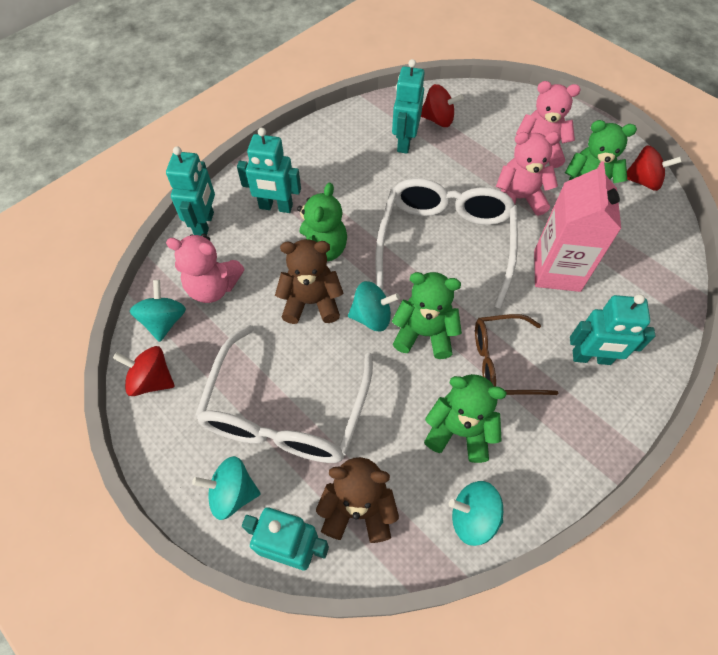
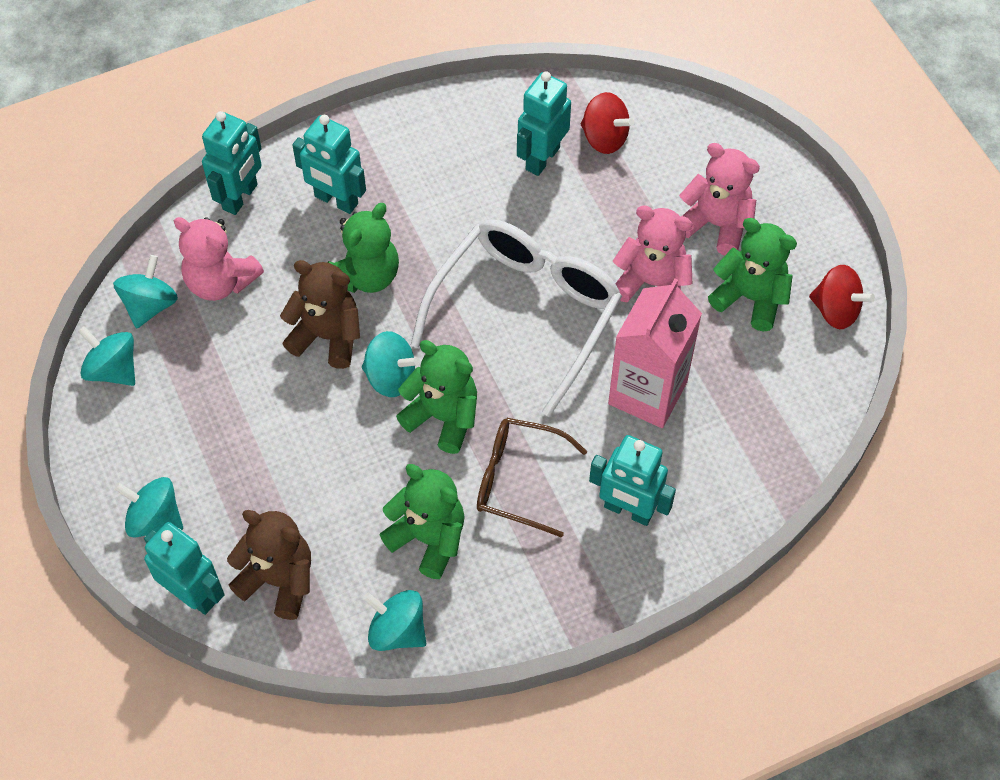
camera: 20 degrees right, 0 degrees up
red spinning top [113,346,175,396] -> turquoise spinning top [78,326,135,386]
white glasses [195,325,373,463] -> none

